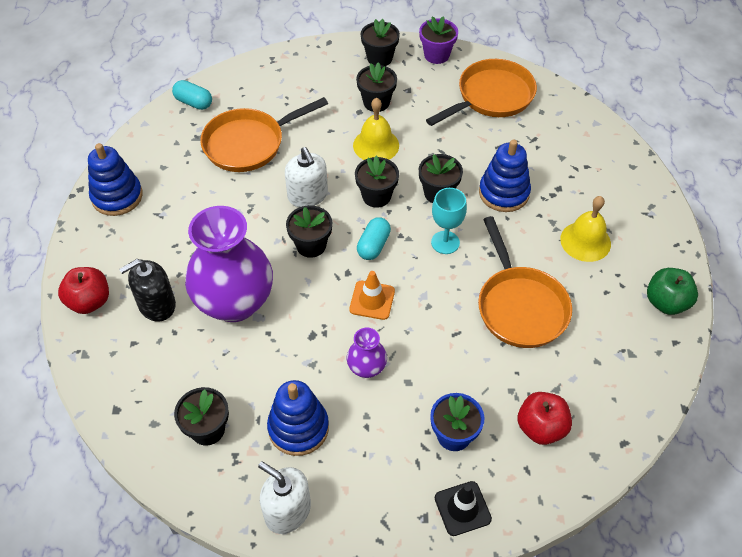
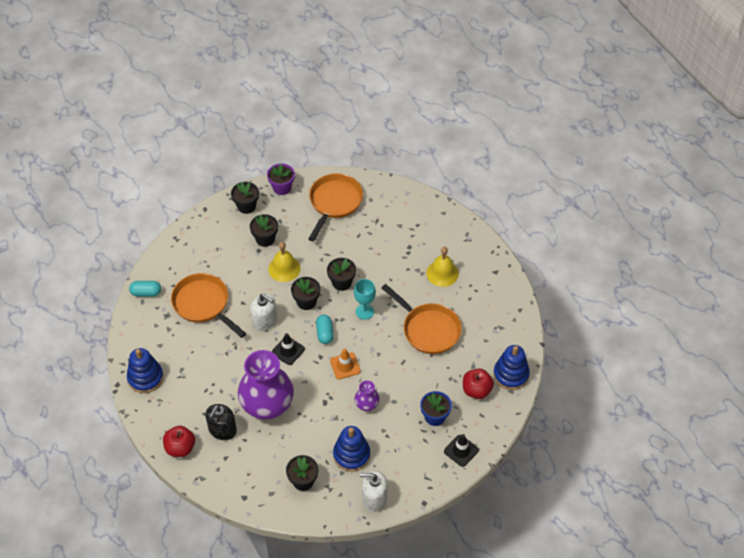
camera: 30 degrees left, 0 degrees up
orange pan [200,97,328,172] -> orange pan turned 105 degrees clockwise [171,273,246,338]
black flower pot [286,205,332,258] -> black traffic cone [272,333,305,365]
blue stacking toy [479,140,531,212] -> blue stacking toy moved to [493,345,530,390]
green apple [647,268,698,315] -> none

